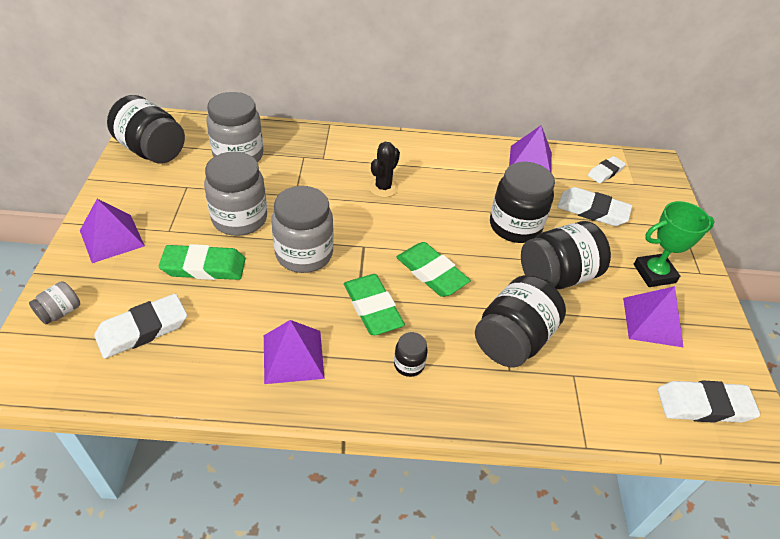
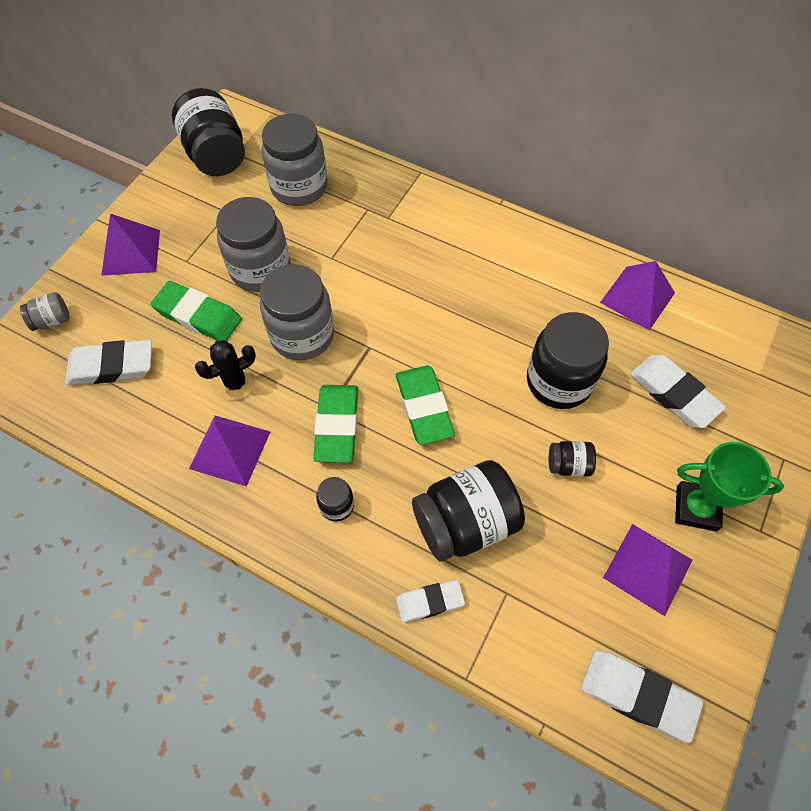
camera: 30 degrees right, 15 degrees up
black cactus [369,142,400,197] -> black cactus moved to [195,340,256,400]
black jar [521,221,611,289] -> black jar [549,441,596,477], size x0.47
white eraser [588,156,626,184] -> white eraser moved to [396,580,465,623]

